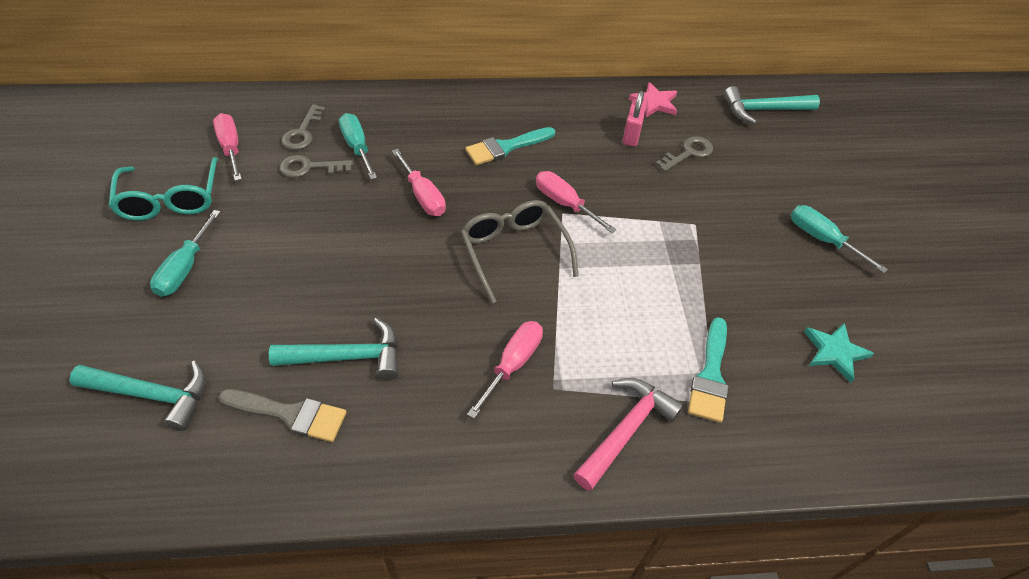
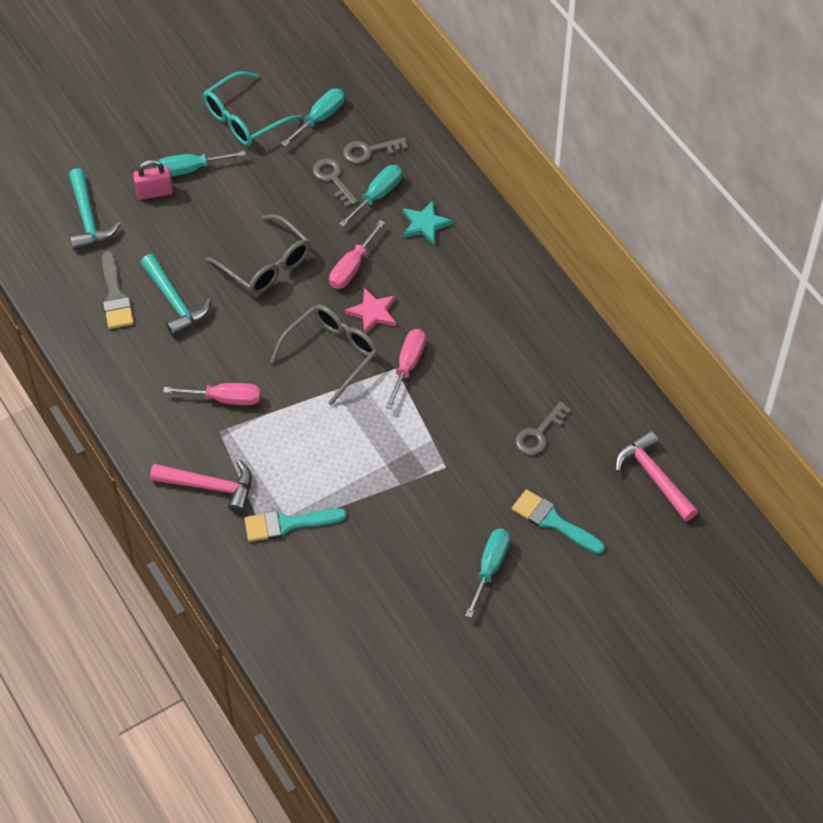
camera: 65 degrees right, 5 degrees up
pink screwdriver [213,113,242,181] -> turquoise screwdriver [281,89,345,147]
turquoise brush [465,127,555,165] -> turquoise brush moved to [512,489,605,554]
pink padlock [623,91,647,146] -> pink padlock moved to [133,160,173,200]
pink star [629,82,677,117] -> pink star moved to [345,288,396,334]
grey key [656,136,713,172] -> grey key turned 105 degrees clockwise [515,401,571,455]
turquoise hammer [724,86,820,124] -> pink hammer [615,430,698,521]
turquoise star [804,323,874,383] -> turquoise star moved to [403,201,453,245]
none -> grey glasses [207,214,310,295]

